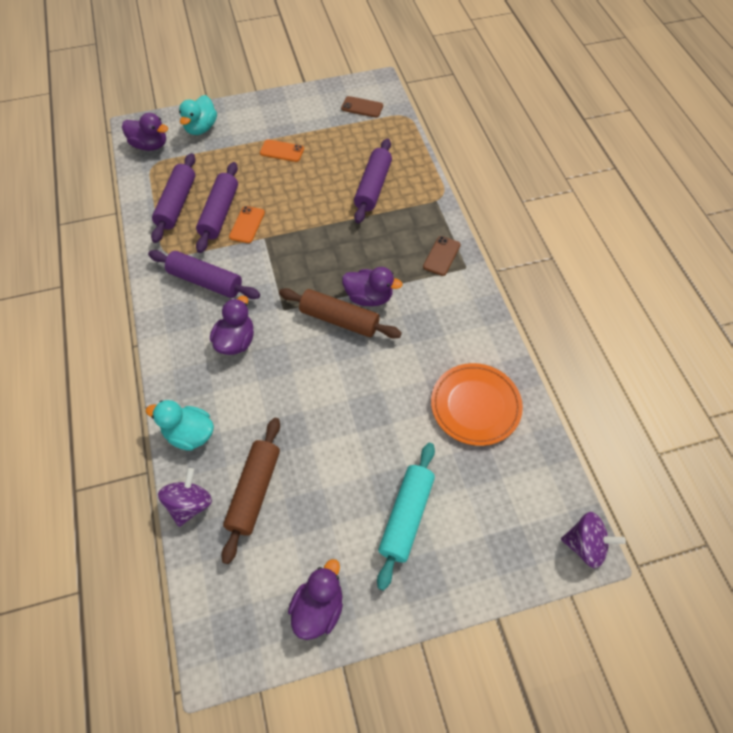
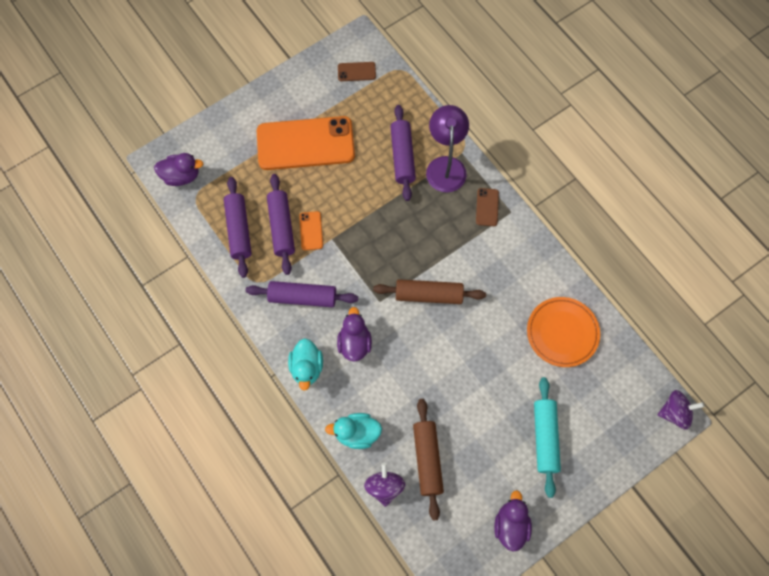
camera: 20 degrees left, 10 degrees up
turquoise duck [179,95,217,135] -> turquoise duck moved to [288,338,323,391]
orange phone [260,139,304,162] -> orange phone [257,116,355,170], size x2.45
purple duck [342,267,403,306] -> none
none -> purple lamp [426,105,469,192]

